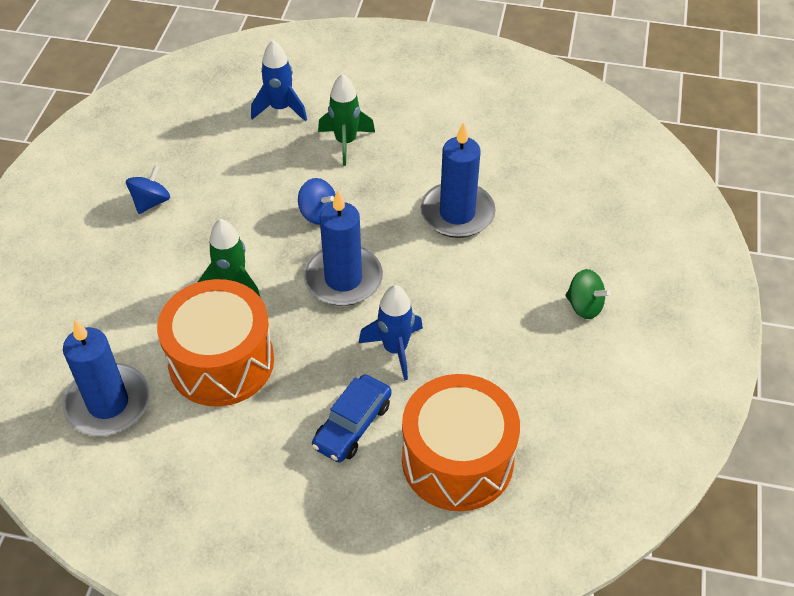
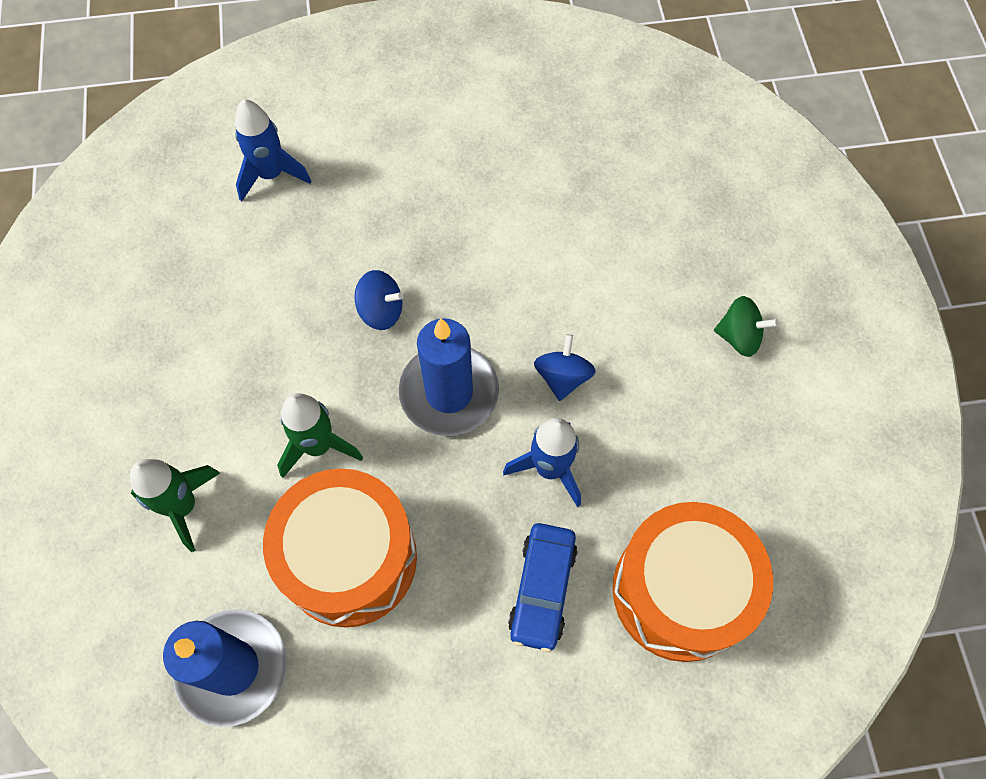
camera: 20 degrees left, 15 degrees up
blue spinning top [126,165,170,214] -> blue spinning top moved to [534,334,596,401]
green rocket [318,74,375,166] -> green rocket moved to [130,459,220,552]
blue candle [420,122,496,238] -> none

